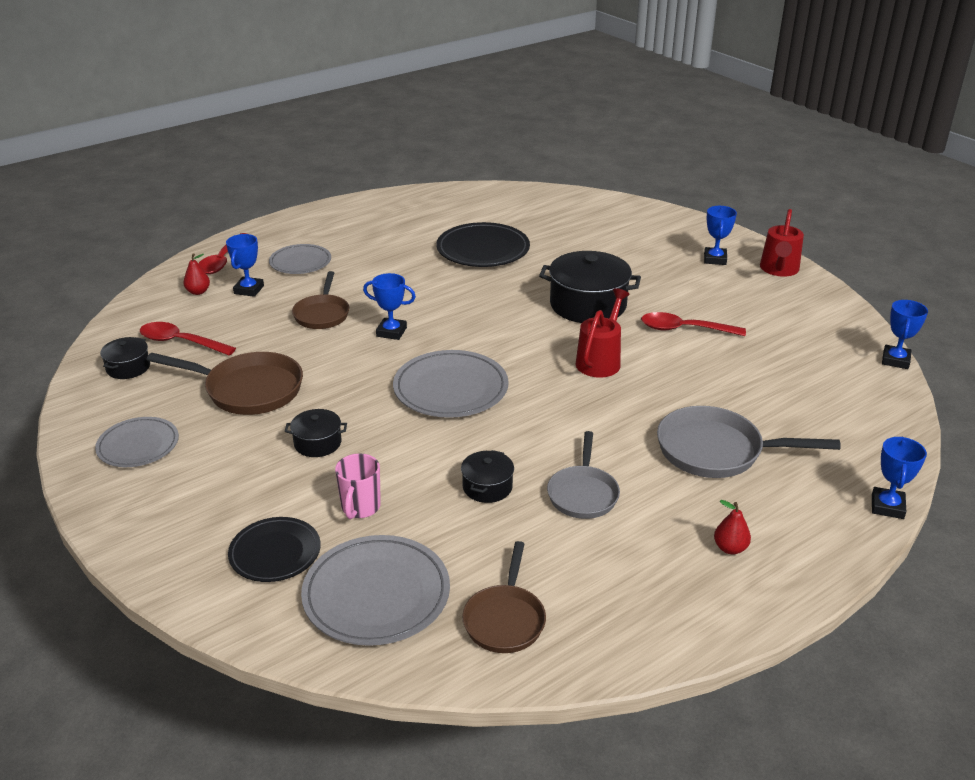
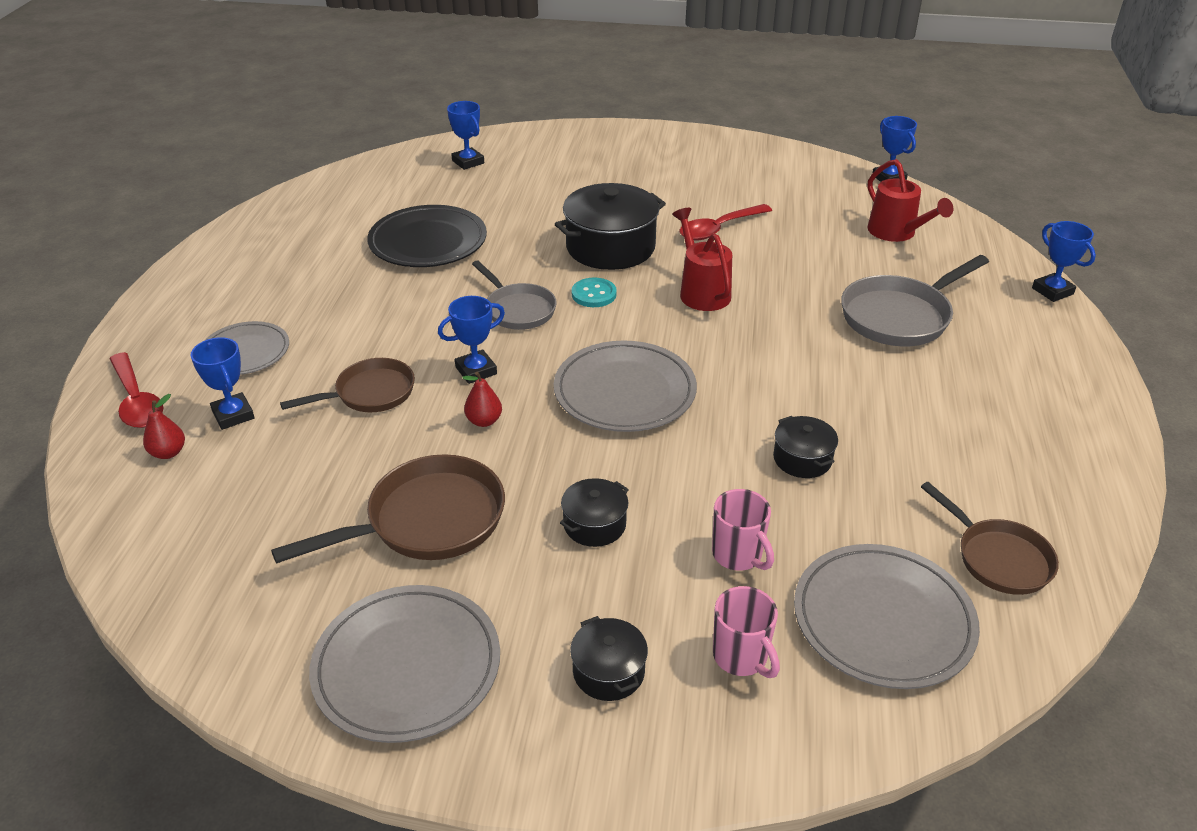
camera: 45 degrees left, 5 degrees up
grey plate [95,417,179,467] -> grey plate [309,585,500,743], size x1.55
black pot [100,337,150,379] -> black pot moved to [570,616,648,701]
red spoon [140,322,236,356] -> none
black plate [228,517,321,582] -> pink mug [713,586,780,678]
brown pan [292,271,349,329] -> brown pan turned 75 degrees counterclockwise [280,358,415,412]
grey pan [547,431,620,519] -> grey pan moved to [472,261,557,330]
blue trophy [704,206,737,265] -> blue trophy moved to [447,101,484,170]
red pear [714,500,751,555] -> red pear moved to [462,371,502,427]
red watering can [760,209,804,277] -> red watering can moved to [867,159,953,242]
none -> turquoise button [572,278,617,307]

